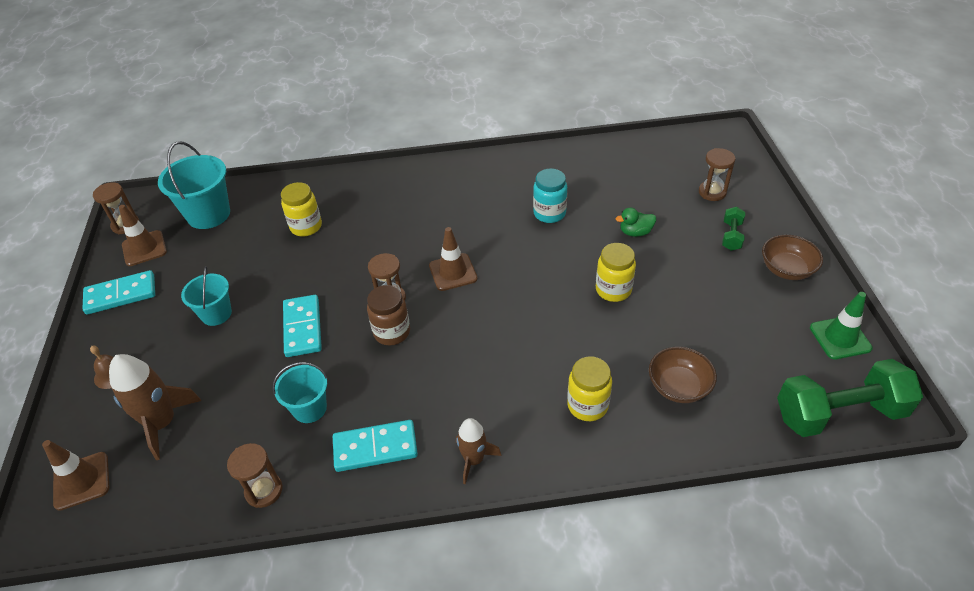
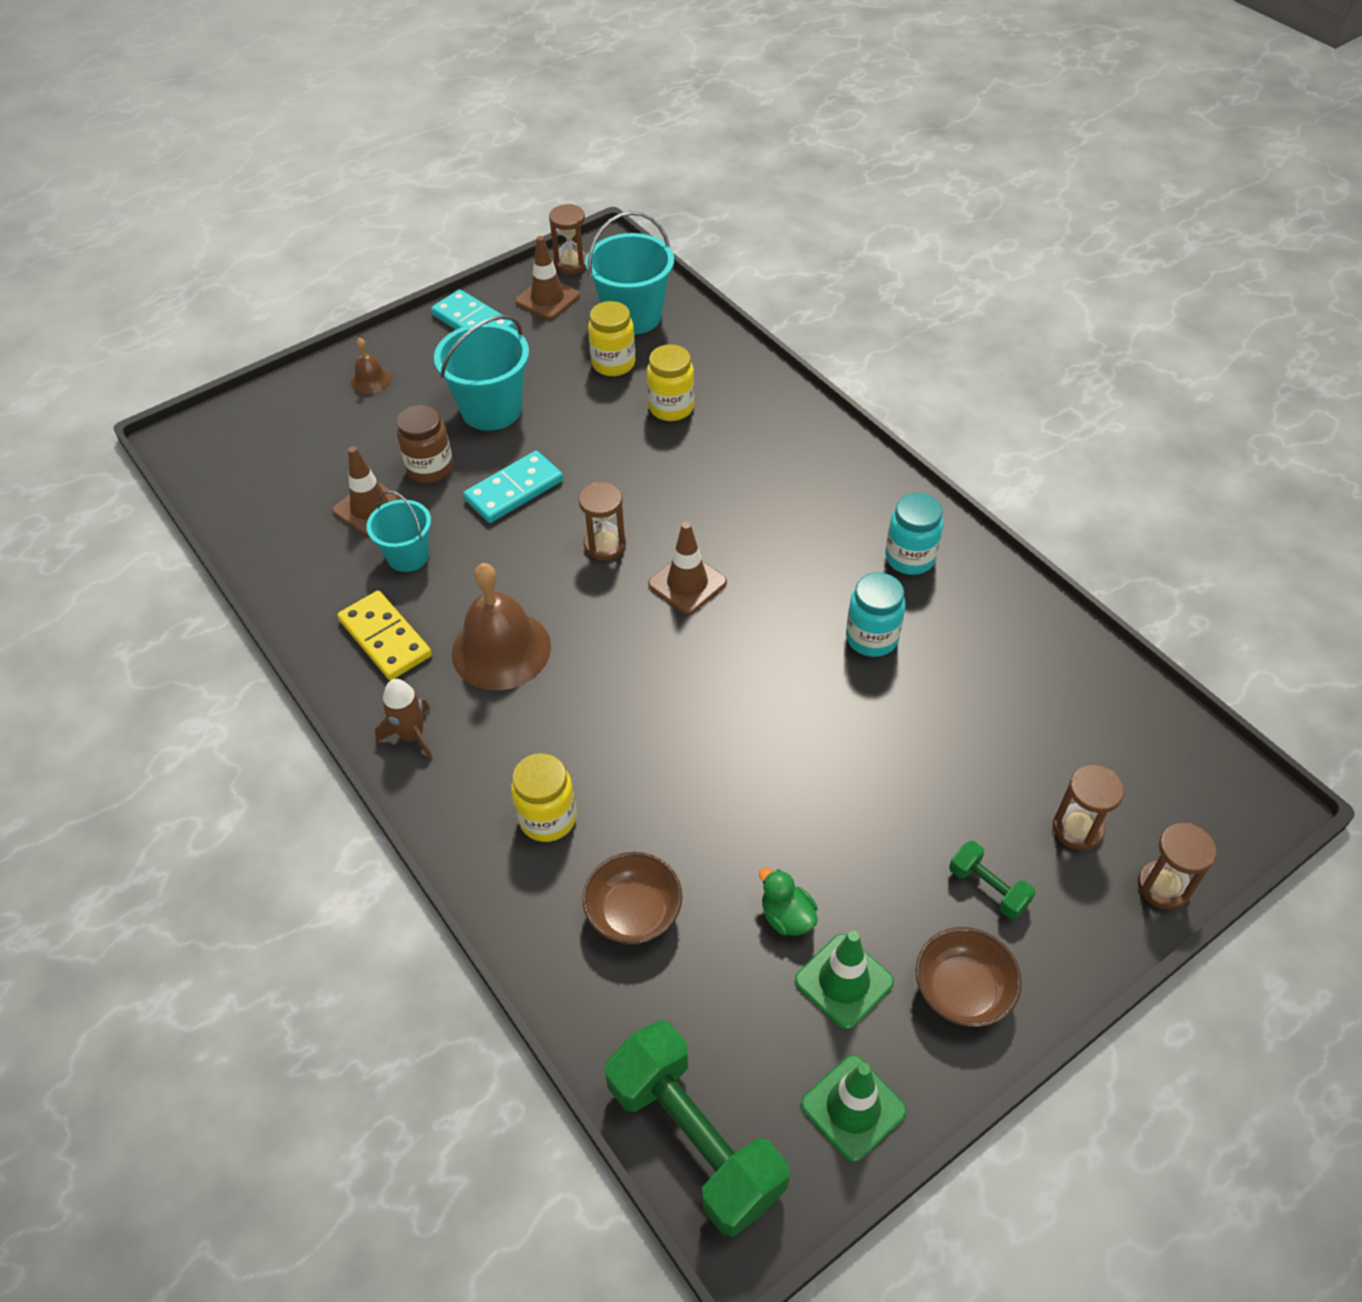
camera: 60 degrees right, 5 degrees up
brown traffic cone [42,440,109,511] -> brown traffic cone moved to [332,446,403,536]
brown rocket [109,354,202,460] -> none
turquoise bucket [181,266,232,326] -> turquoise bucket [434,315,529,431], size x1.61
brown hourglass [227,443,283,508] -> brown hourglass moved to [1138,823,1217,910]
turquoise domino [333,420,418,472] -> yellow domino [338,591,432,680]
brown jar [367,285,410,345] -> brown jar moved to [397,405,453,483]
yellow jar [596,243,636,302] -> yellow jar moved to [588,301,635,376]
green duck [615,208,656,237] -> green duck moved to [759,868,818,936]
green dumbbell [722,207,745,251] -> green dumbbell turned 60 degrees clockwise [949,841,1035,919]
none -> brown bell [452,563,551,690]
none -> green traffic cone [795,931,894,1030]
none -> turquoise jar [885,493,943,575]

